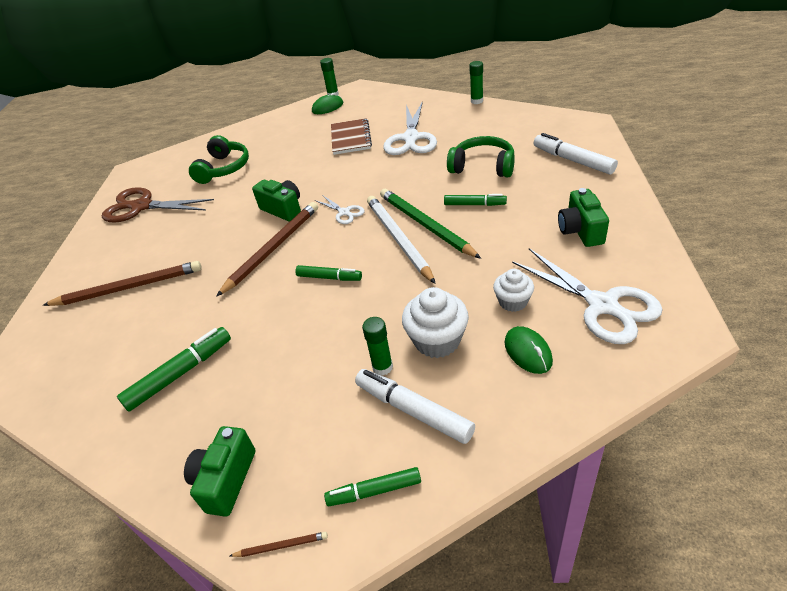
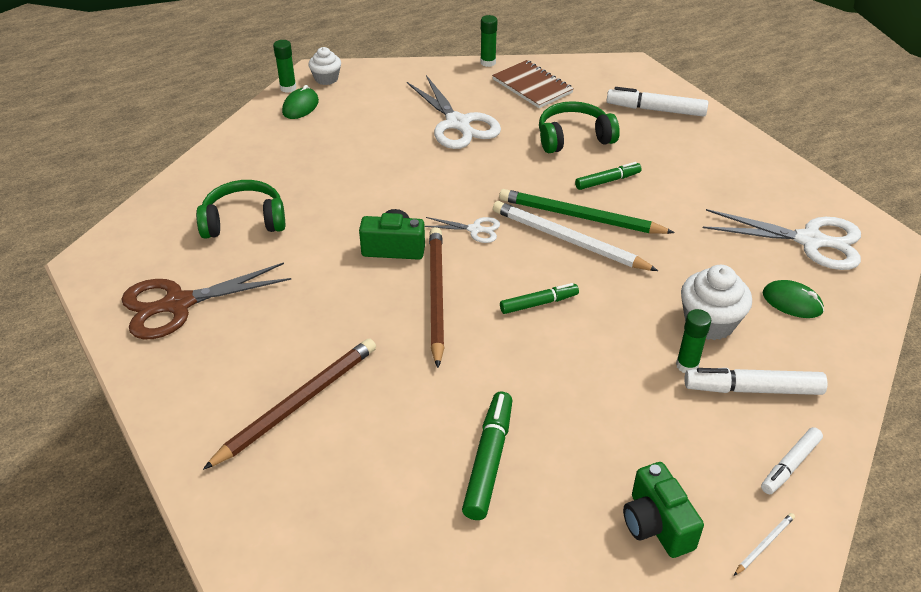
camera: 40 degrees left, 0 degrees up
green headphones [189,135,249,184] -> green headphones turned 75 degrees counterclockwise [196,180,285,239]
brown pencil [230,532,328,557] -> white pencil [734,513,795,576]
green marker [324,467,421,506] -> white marker [761,427,823,494]
brown notebook [331,118,372,155] -> brown notebook moved to [492,60,574,108]
white cupcake [493,269,534,312] -> white cupcake moved to [308,47,341,85]
green camera [558,188,609,247] -> none

